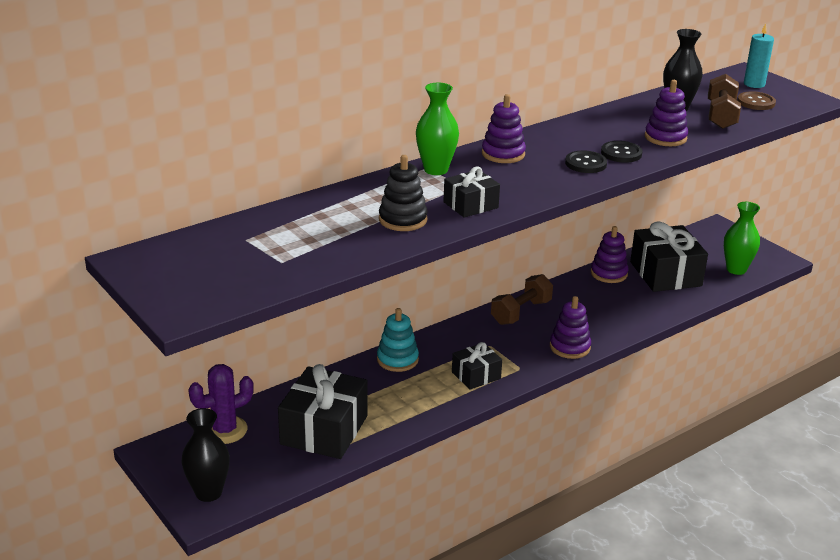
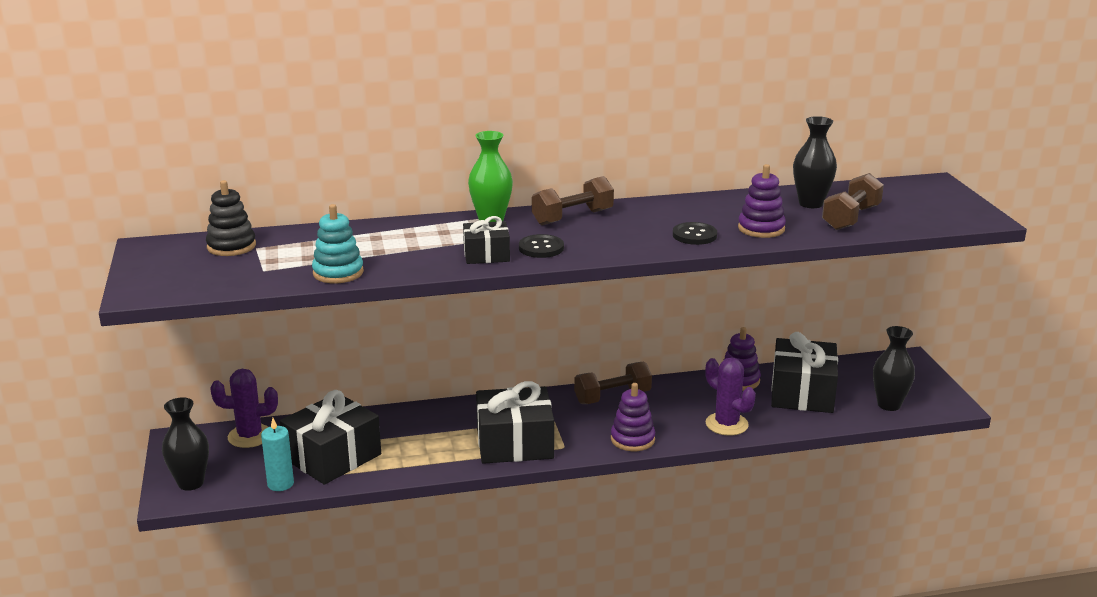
camera: 25 degrees right, 5 degrees down
turquoise stacking toy [377,308,419,372] -> turquoise stacking toy moved to [312,204,364,284]
black stacking toy [379,155,428,231] -> black stacking toy moved to [206,180,256,256]
black gift [452,342,502,390] -> black gift [476,381,554,464], size x1.81
purple stacking toy [482,94,526,163] -> brown dumbbell [532,176,614,225]
black button [565,150,607,173] -> black button moved to [519,234,564,258]
green vase [724,202,760,275] -> black vase [873,326,915,411]
brown button [737,91,776,110] -> none
turquoise candle [744,23,774,88] -> turquoise candle moved to [261,418,294,491]
none -> purple cactus [705,357,756,436]

